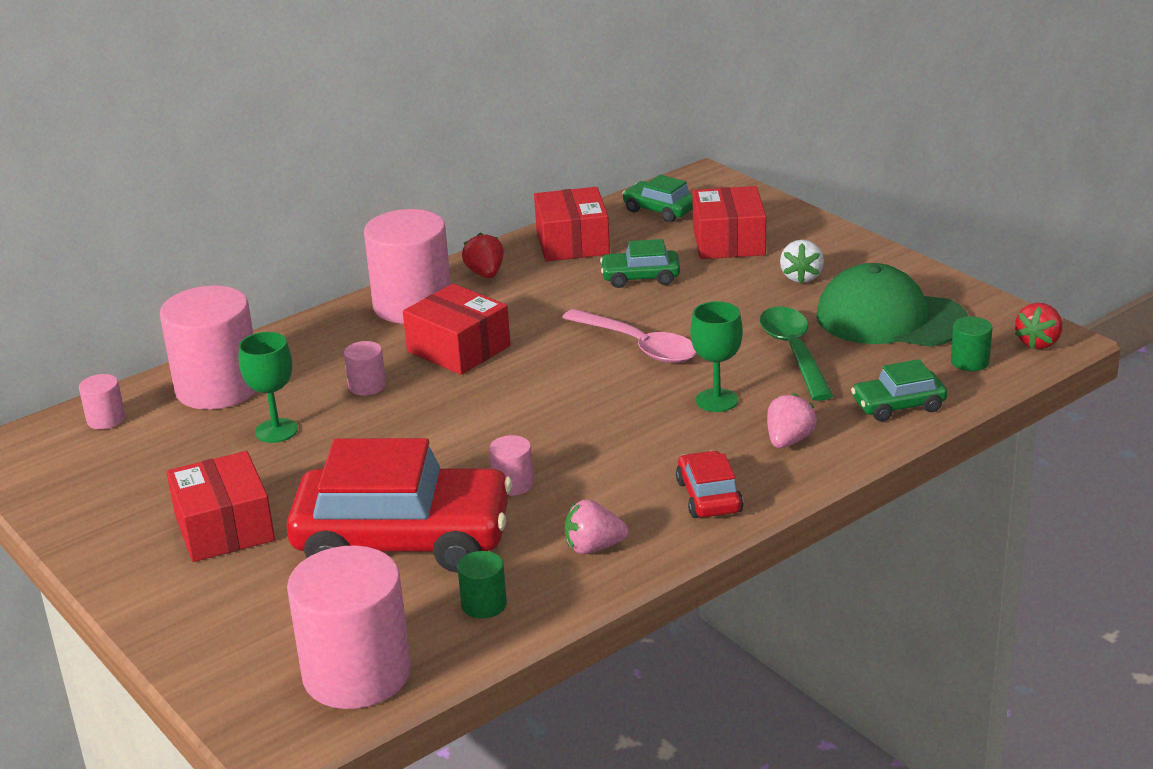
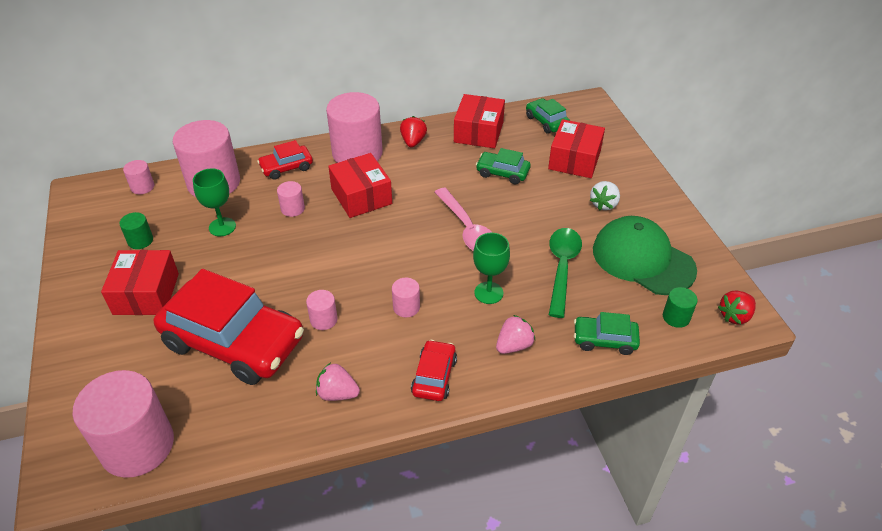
camera: 20 degrees right, 15 degrees up
green cylinder [457,551,507,618] -> green cylinder moved to [119,212,153,249]
none -> red car [257,140,313,180]
none -> pink cylinder [392,278,420,317]

